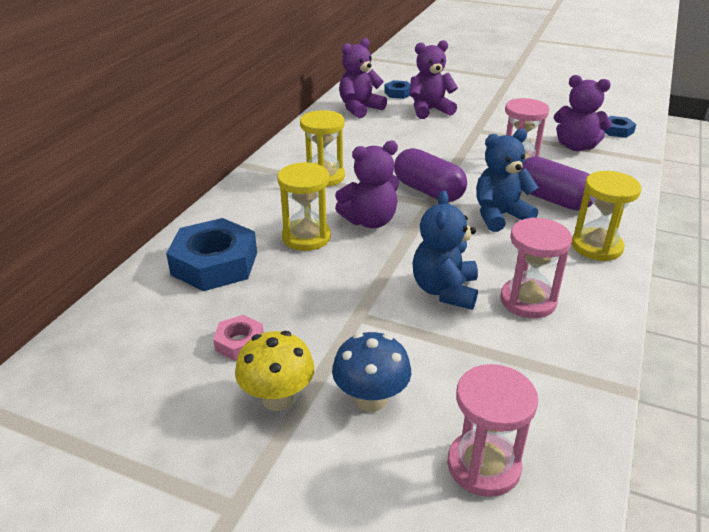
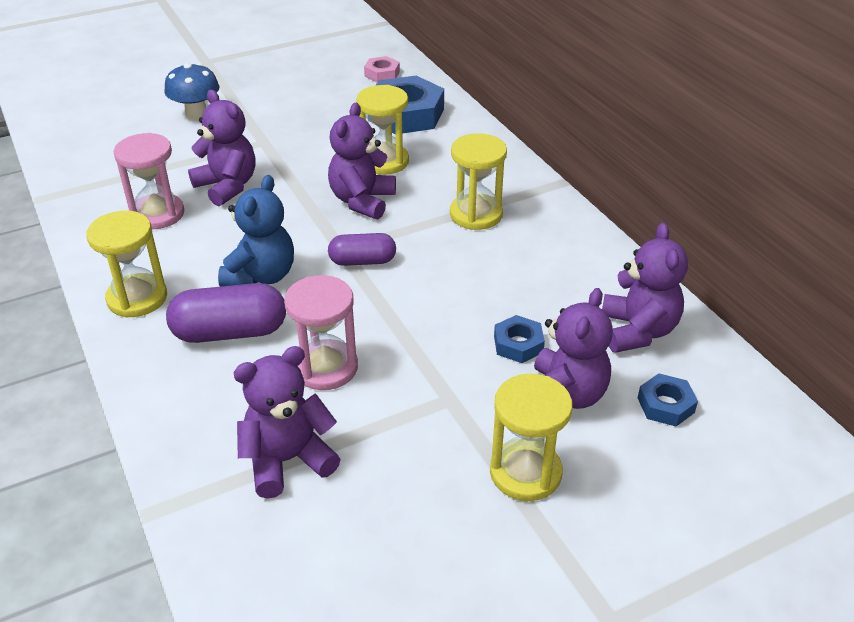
camera: 130 degrees right, 5 degrees up
pink nut [213,315,264,361] -> pink nut moved to [364,56,400,82]
yellow mushroom [235,331,315,411] -> none
purple capsule [394,148,467,202] -> purple capsule [328,233,396,266], size x0.64
blue teddy bear [412,190,478,310] -> purple teddy bear [188,90,256,206]
pink hourglass [447,364,538,497] -> none
blue nut [604,116,636,138] -> blue nut moved to [494,315,545,363]
none -> yellow hourglass [490,374,572,501]

